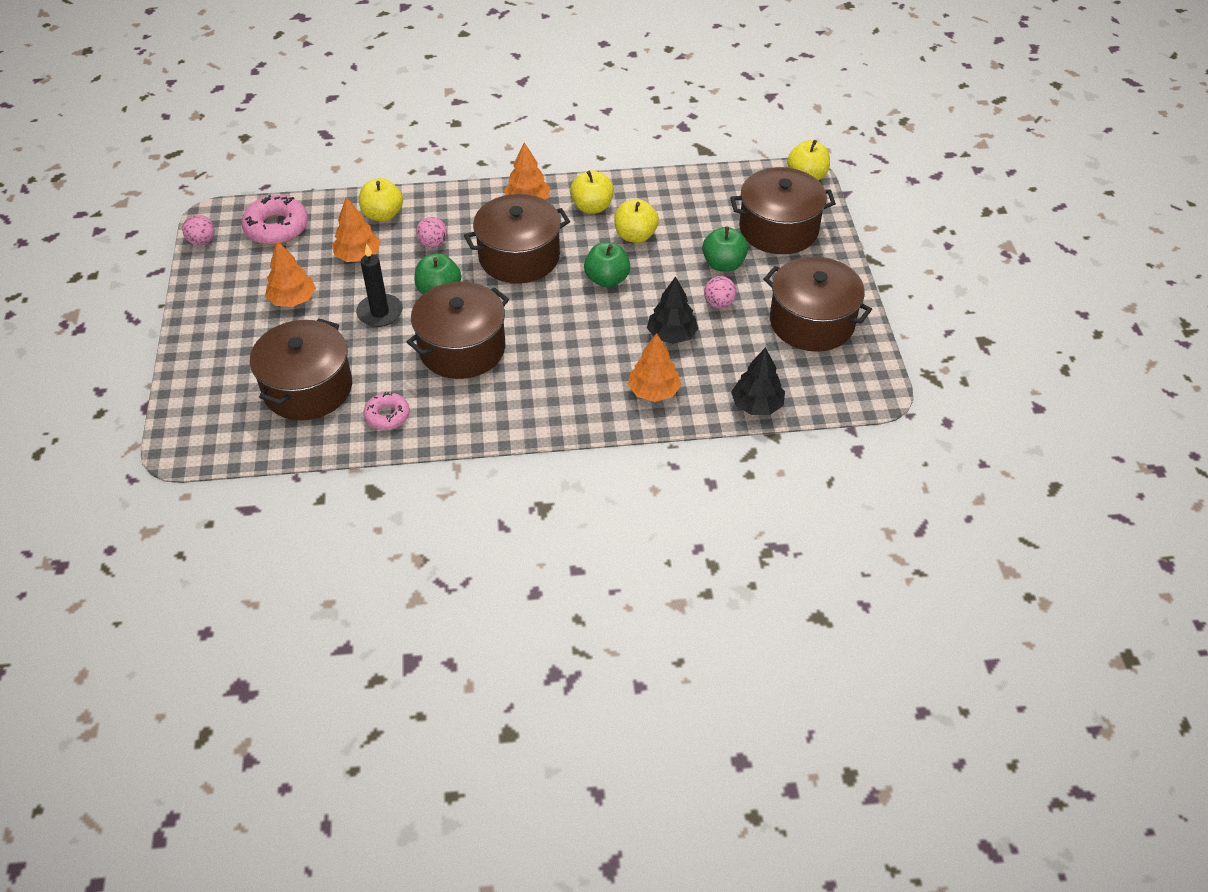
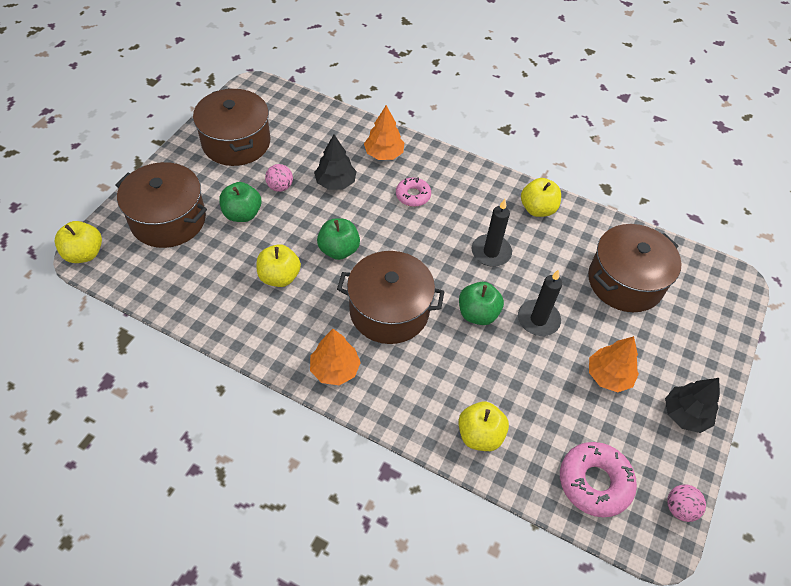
camera: 150 degrees left, 5 degrees up
orange tree [332,197,381,262] -> none
pink donut [363,392,410,430] -> pink donut moved to [396,177,431,207]
brown pot [407,282,509,379] -> black candle [472,199,512,267]
pink ball [416,217,447,248] -> none
yellow apple [570,170,614,214] -> yellow apple moved to [521,178,561,217]
black tree [731,347,785,415] -> black tree moved to [665,378,720,433]

